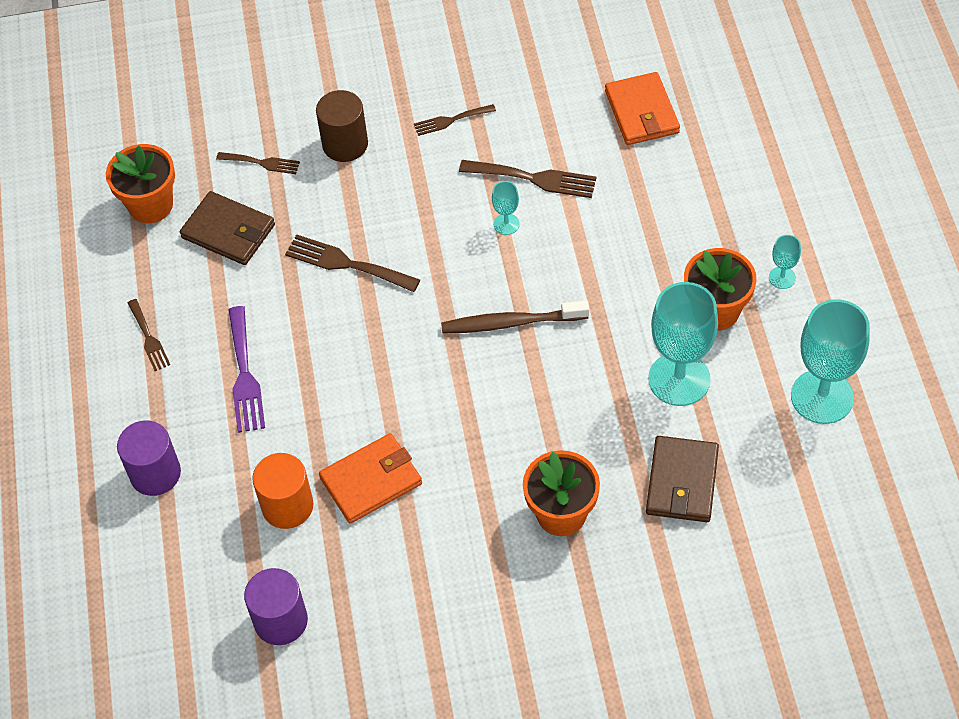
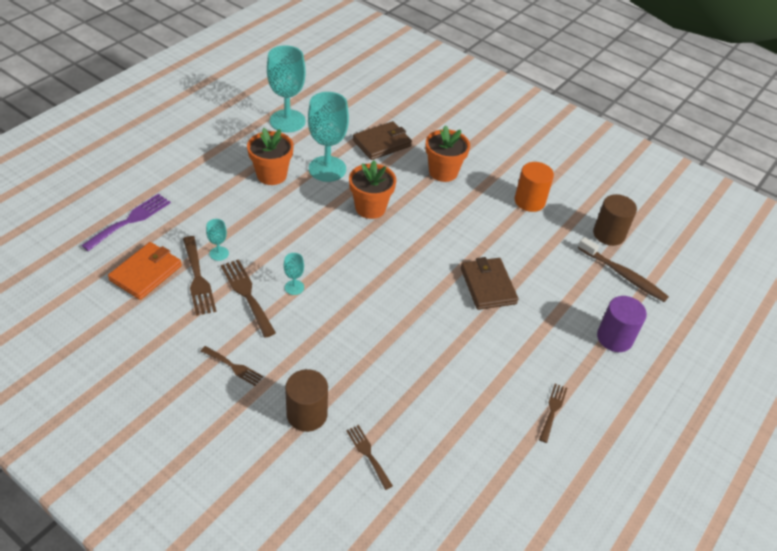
camera: 140 degrees left, 10 degrees down
orange flower pot [106,144,175,223] -> orange flower pot moved to [349,160,396,219]
brown wallet [180,191,275,265] -> brown wallet moved to [461,257,518,310]
purple fork [228,306,265,433] -> purple fork moved to [81,193,171,251]
purple cylinder [244,568,308,645] -> brown cylinder [593,194,637,246]
orange cylinder [252,453,314,529] -> orange cylinder moved to [514,162,554,212]
brown fork [285,234,420,292] -> brown fork moved to [183,236,216,316]
orange wallet [319,433,422,524] -> none
brown toothbrush [441,301,589,333] -> brown toothbrush moved to [578,237,669,302]
turquoise goblet [769,235,801,289] -> turquoise goblet moved to [206,219,229,261]

